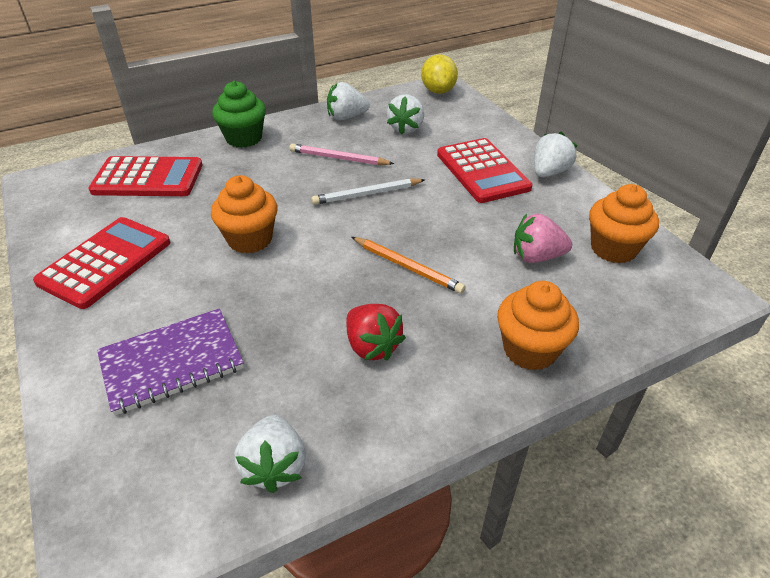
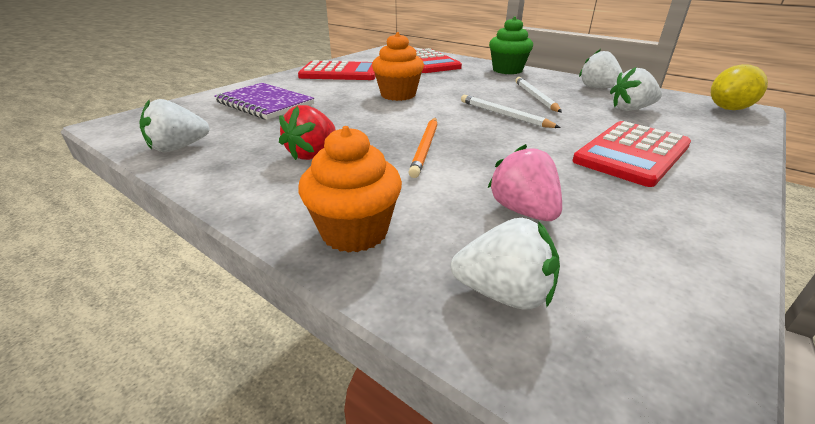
camera: 65 degrees right, 10 degrees down
pink pencil [289,144,394,165] -> white pencil [515,77,562,112]
white strawberry [534,131,577,177] -> white strawberry moved to [451,218,560,310]
orange cupcake [589,184,659,264] -> none

